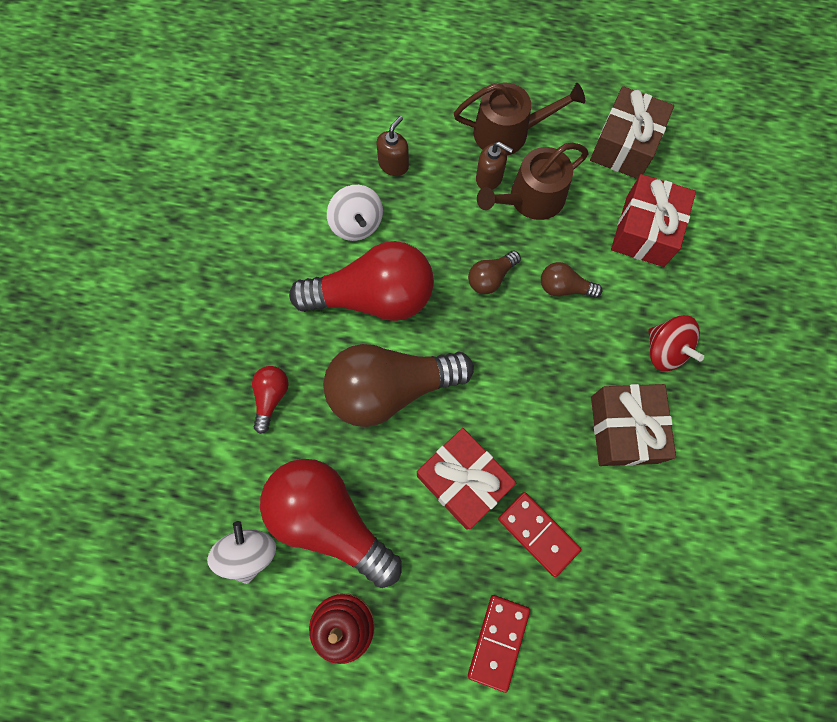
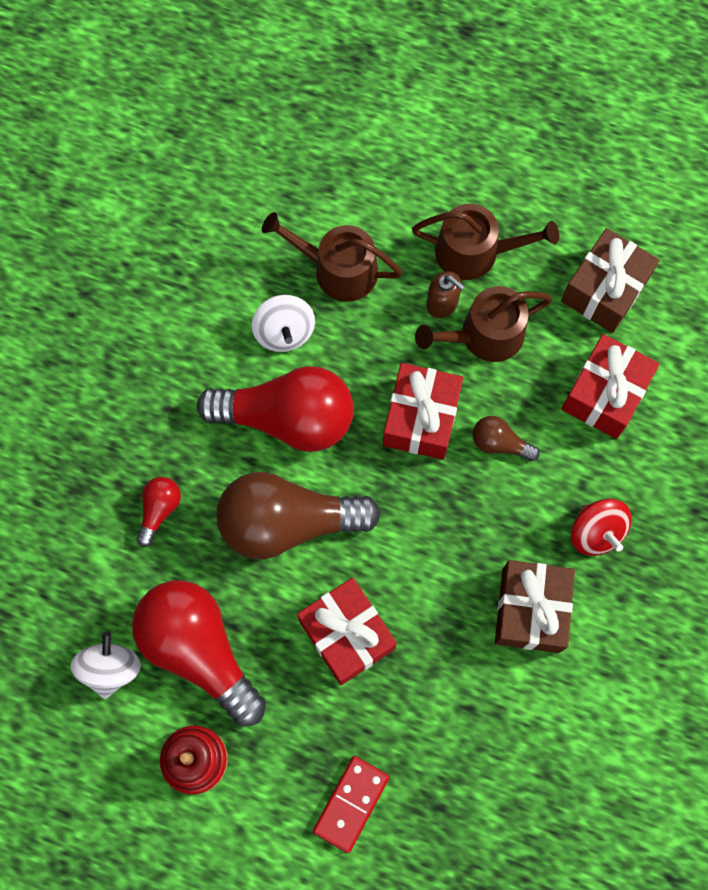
camera: 10 degrees right, 0 degrees up
brown soap dispenser [376,116,409,176] -> brown watering can [262,212,402,301]
brown light bulb [468,250,521,294] -> red gift [383,363,463,460]
red domino [498,492,581,577] -> none

